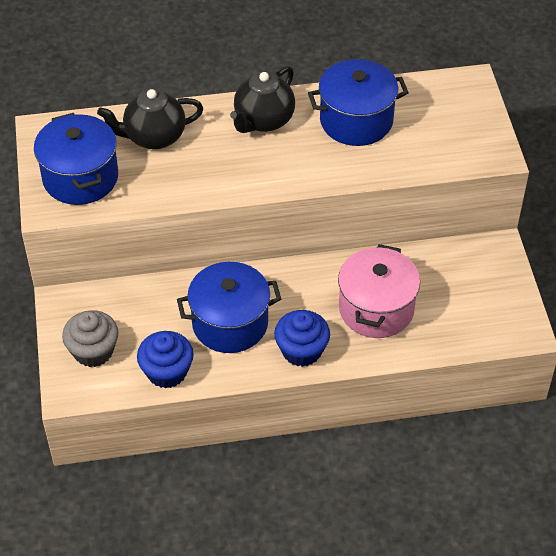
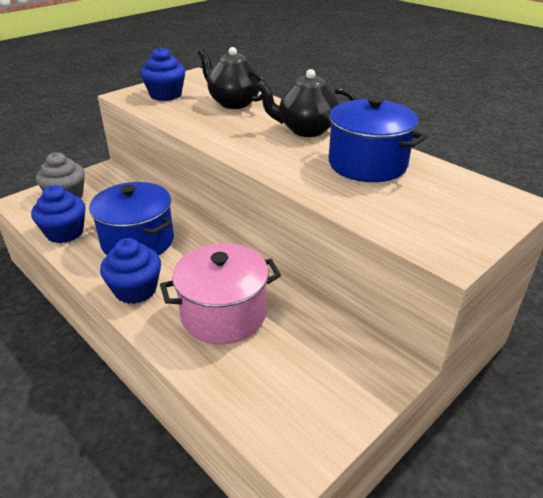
camera: 55 degrees right, 15 degrees down
blue pot [34,113,118,205] -> blue cupcake [140,47,185,101]

